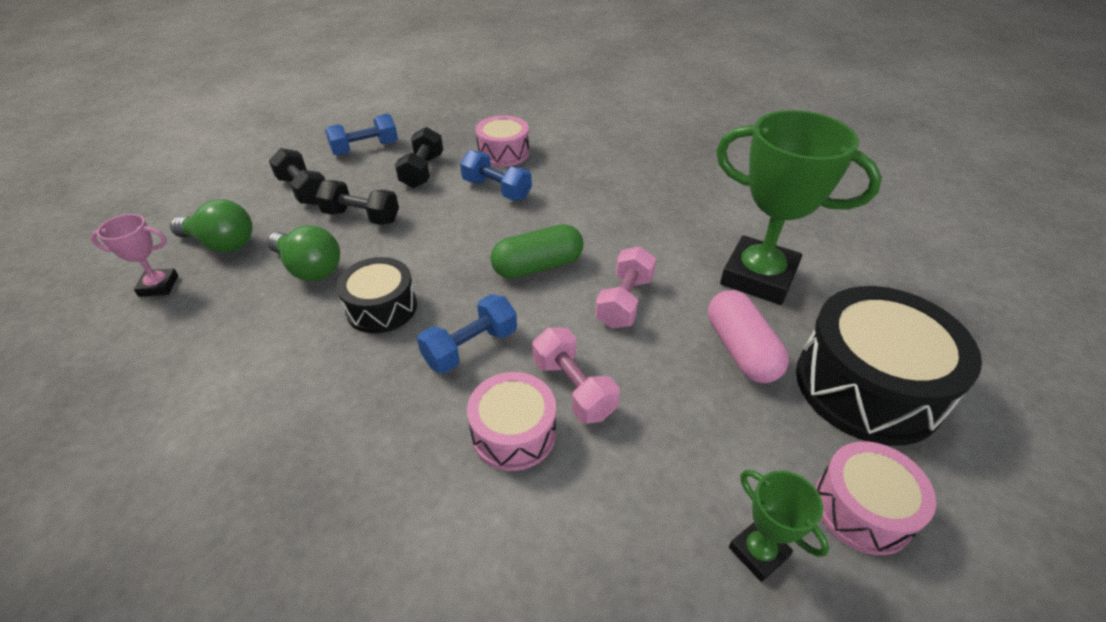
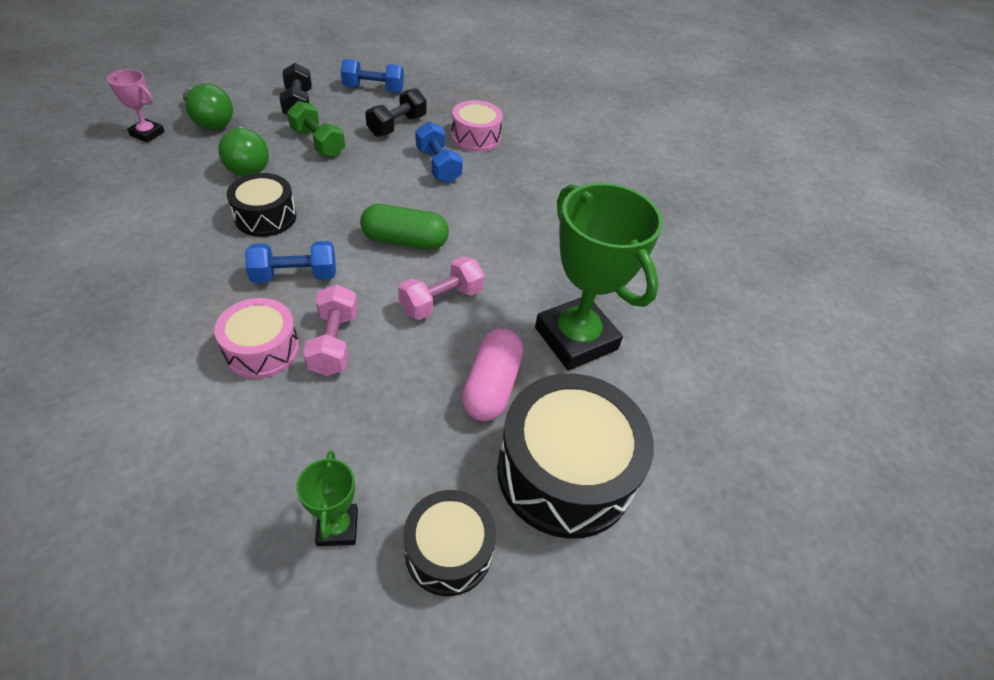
camera: 25 degrees right, 5 degrees up
black dumbbell [315,180,399,225] -> green dumbbell [287,101,345,157]
pink drum [815,441,936,555] -> black drum [403,490,496,596]

